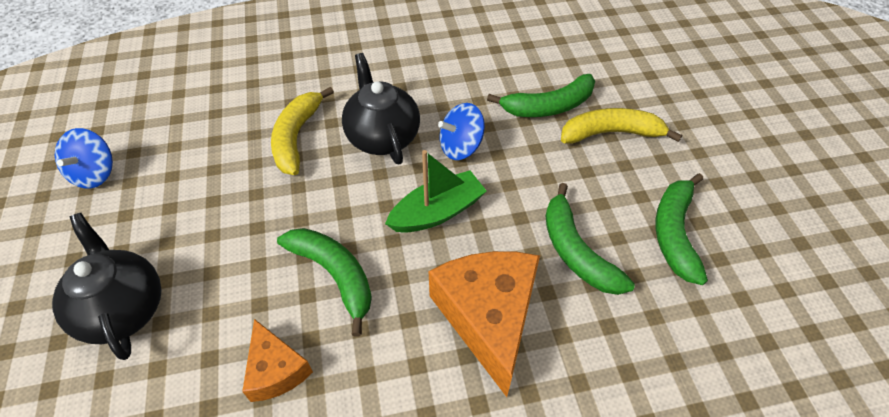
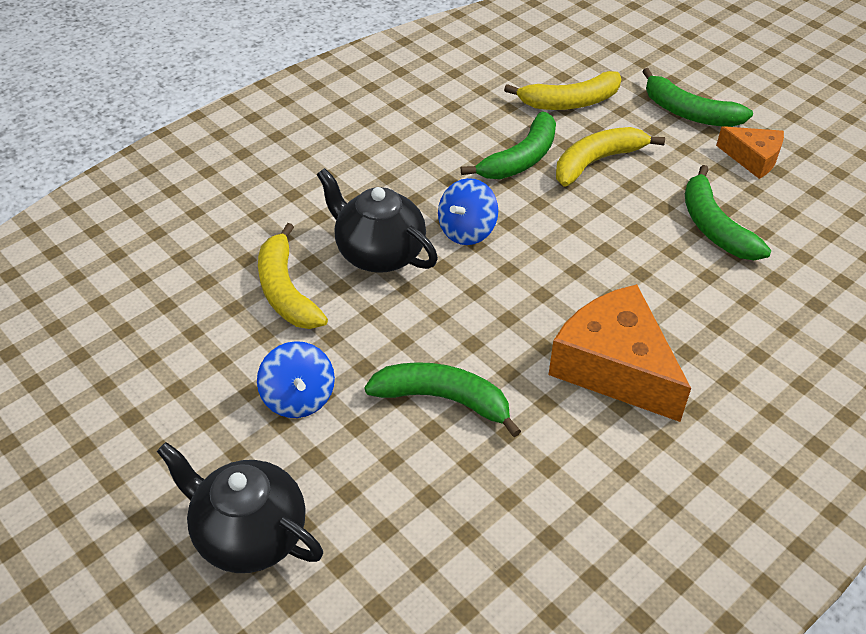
camera: 30 degrees left, 5 degrees down
blue spinning top [55,128,113,189] -> blue spinning top moved to [257,341,335,418]
orange cheese [242,319,313,402] -> orange cheese moved to [716,126,784,179]
green boat [385,150,486,233] -> none
green banana [545,183,635,295] -> green banana moved to [642,68,753,127]
none -> yellow banana [504,71,621,110]

